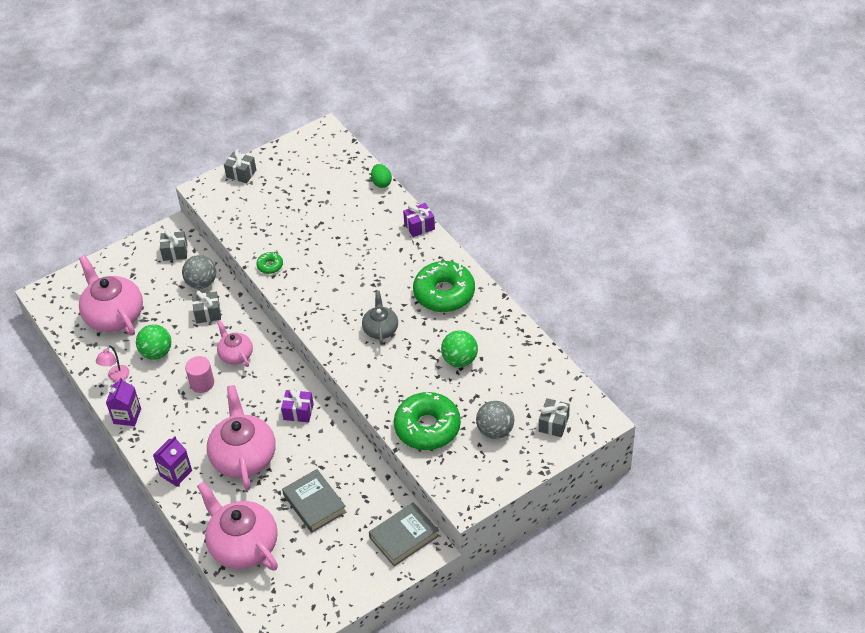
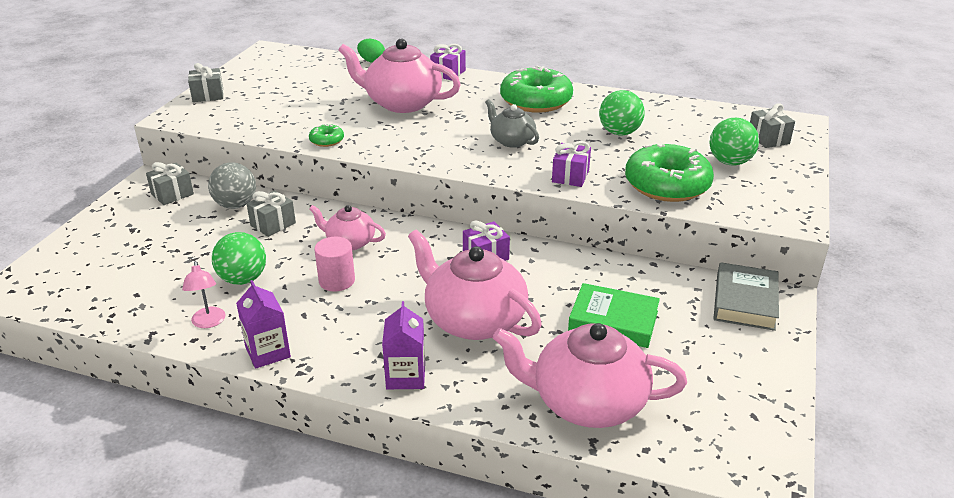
camera: 40 degrees left, 15 degrees down
pink teapot [79,255,143,335] -> pink teapot moved to [339,39,461,113]
grey book [282,469,346,533] -> green book [568,283,660,348]
grey ball [476,401,514,439] -> green ball [709,118,759,165]
none -> purple gift [552,141,591,187]

